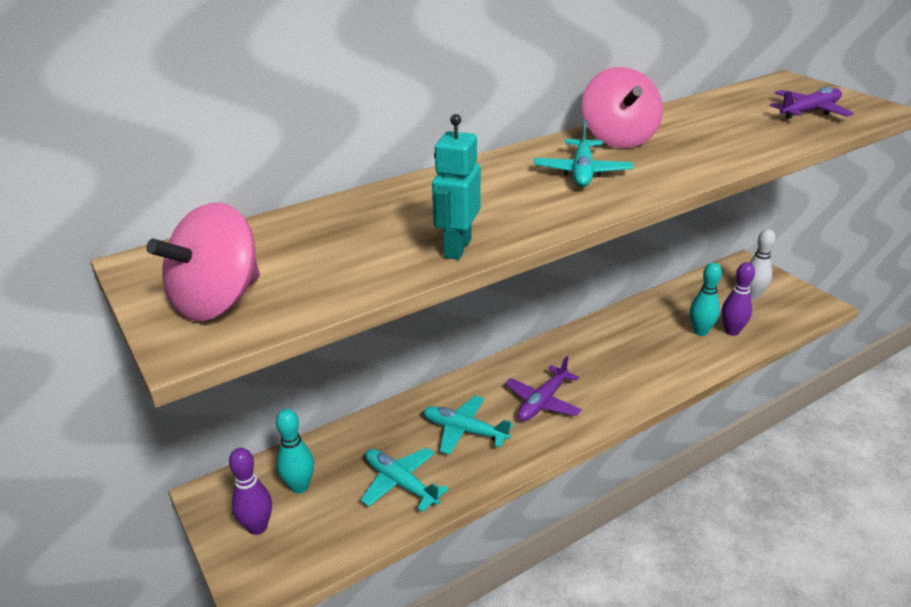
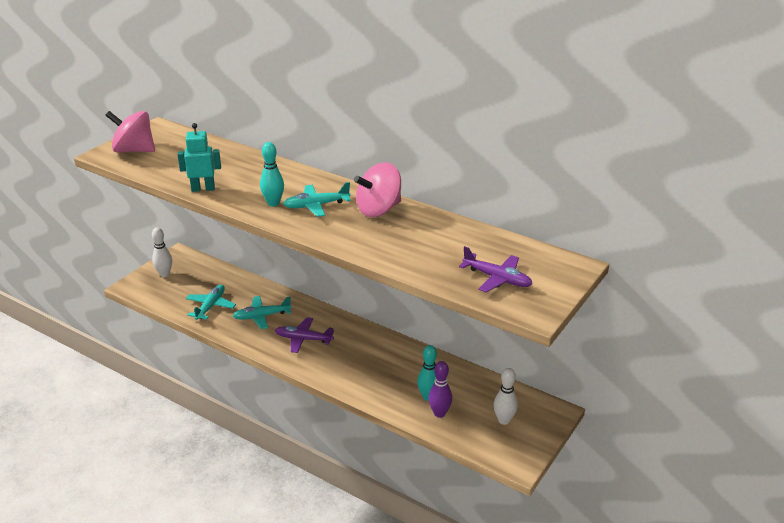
camera: 65 degrees right, 0 degrees up
purple bowling pin [229,448,272,535] -> white bowling pin [152,227,172,277]
turquoise bowling pin [276,409,314,493] -> turquoise bowling pin moved to [260,142,284,206]
turquoise plane [423,396,513,455] -> turquoise plane turned 105 degrees counterclockwise [233,296,292,329]

